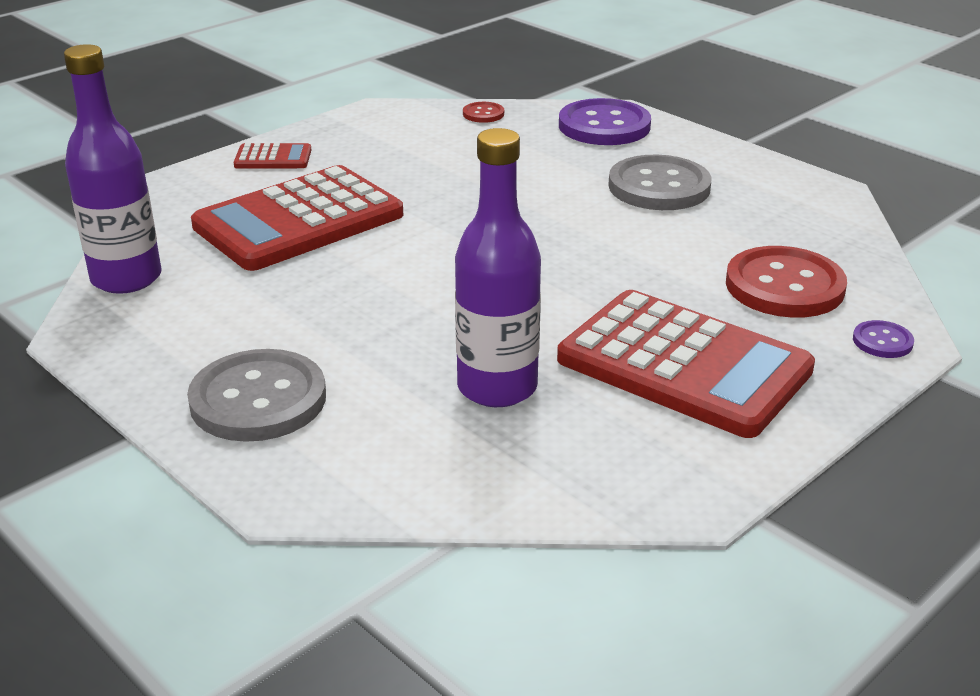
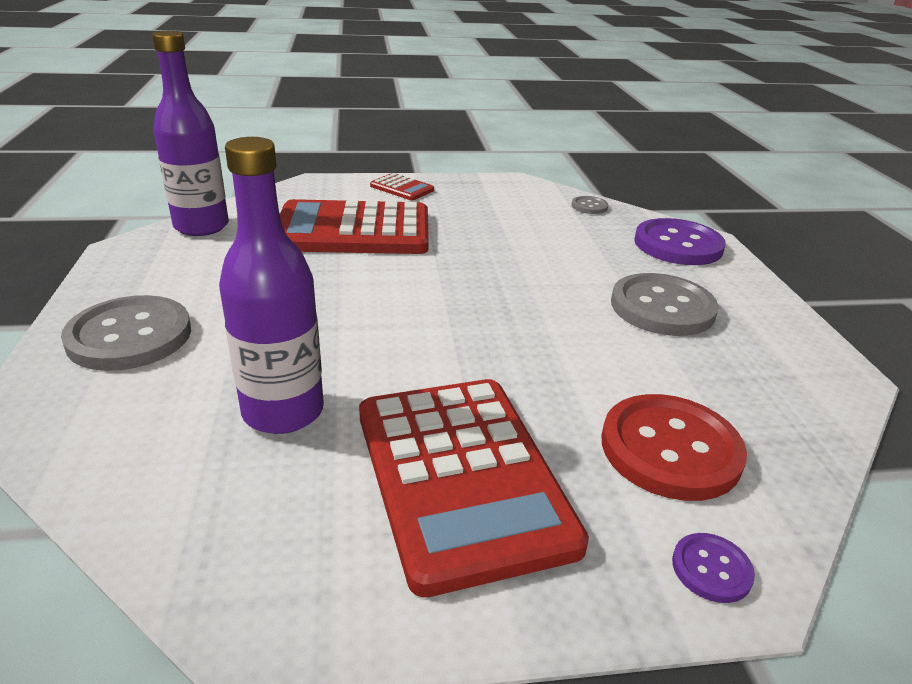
camera: 35 degrees right, 0 degrees up
red button [463,102,504,123] -> grey button [572,196,608,214]

